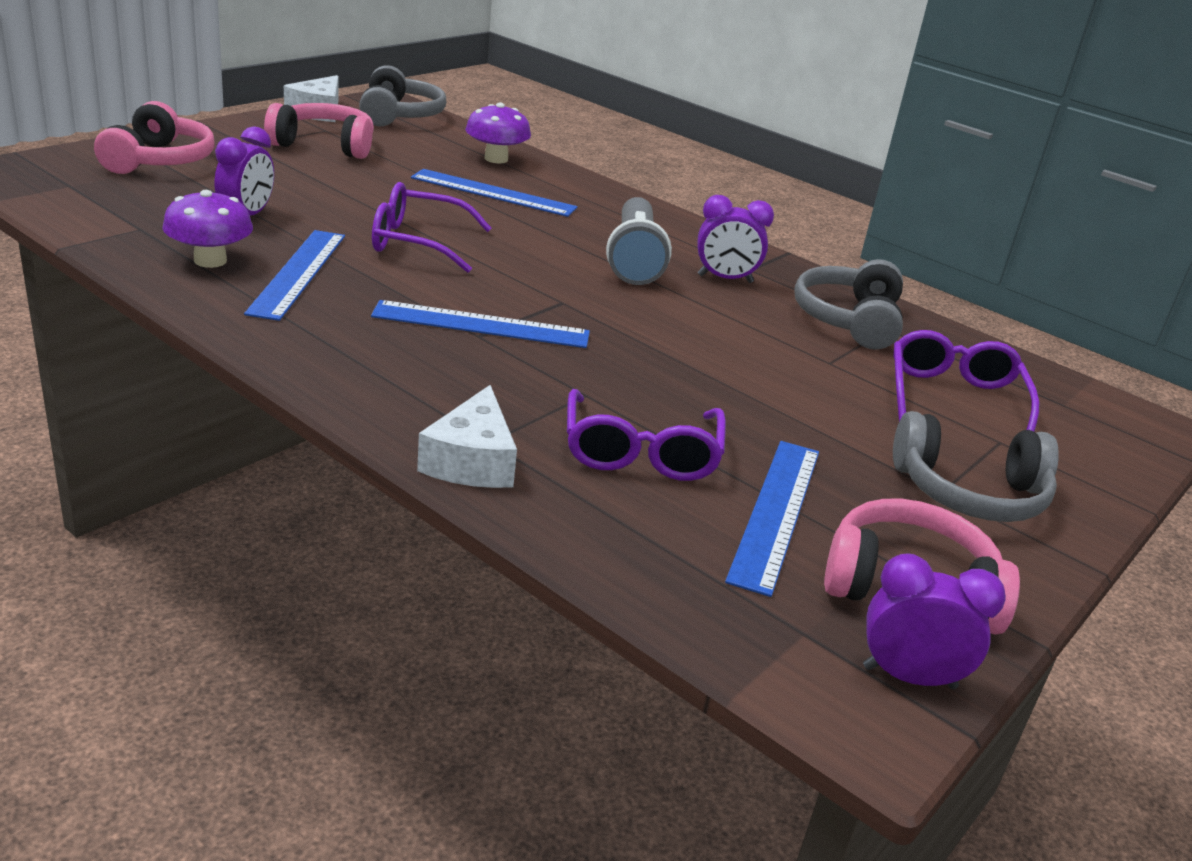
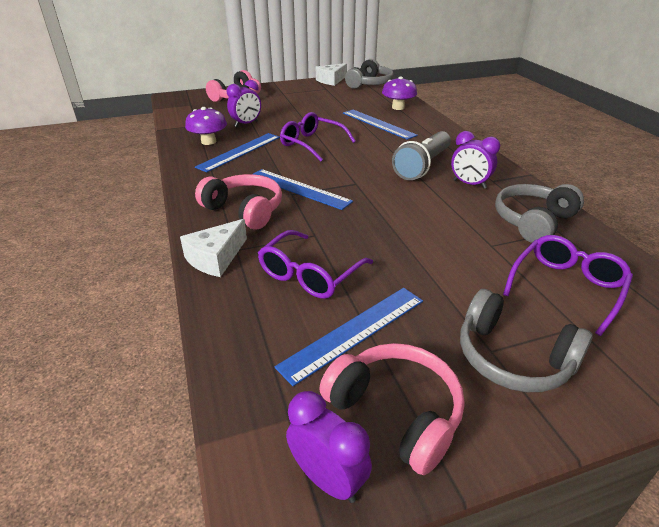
camera: 35 degrees right, 5 degrees up
pink headphones [264,103,374,159] -> pink headphones moved to [195,174,282,230]

